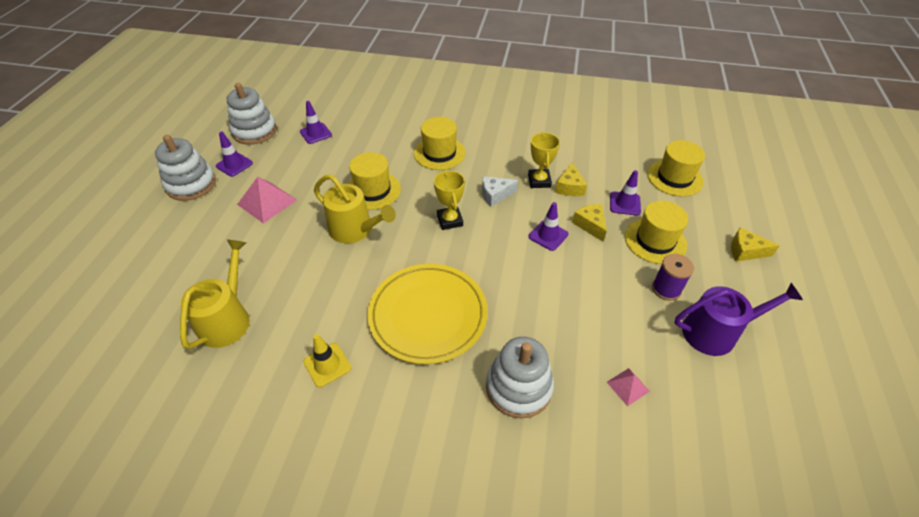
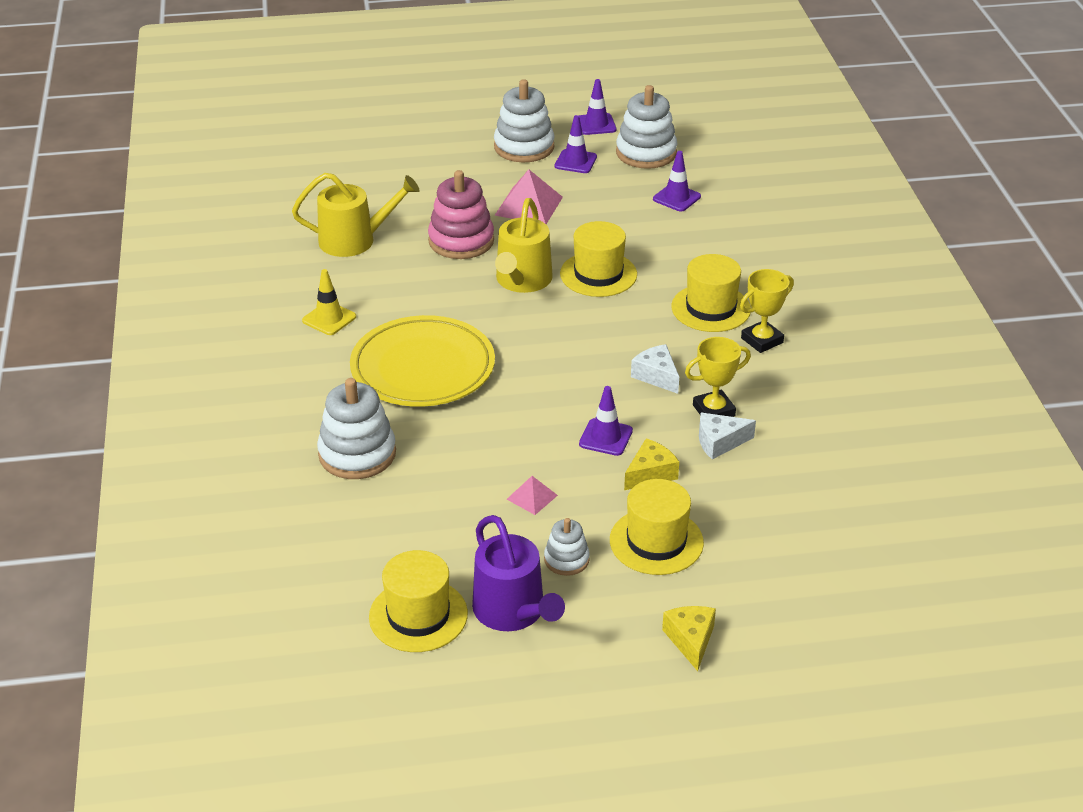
camera: 70 degrees right, 10 degrees down
yellow trophy [434,170,465,230] -> yellow trophy moved to [740,269,794,353]
yellow cheese [555,162,587,196] -> white cheese [699,413,756,460]
pink pyramid [607,368,650,406] -> pink pyramid moved to [507,476,558,515]
purple traffic cone [610,170,641,216] -> purple traffic cone moved to [579,79,616,135]
yellow hat [647,140,705,196] -> yellow hat moved to [369,550,468,652]
purple spool [652,254,694,301] -> white stacking toy [544,518,590,576]
none -> pink stacking toy [428,170,494,259]

